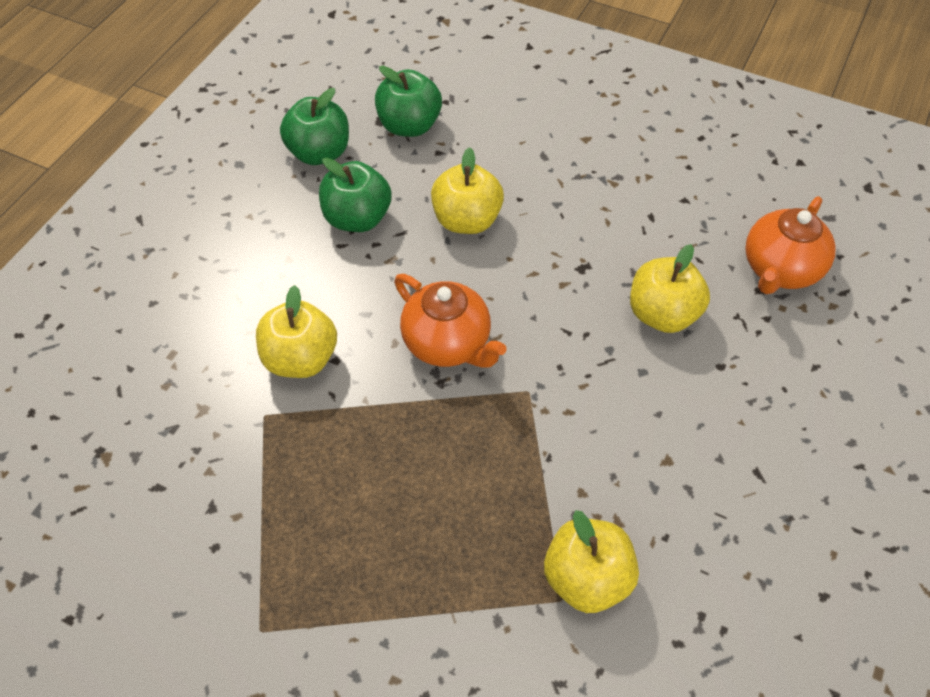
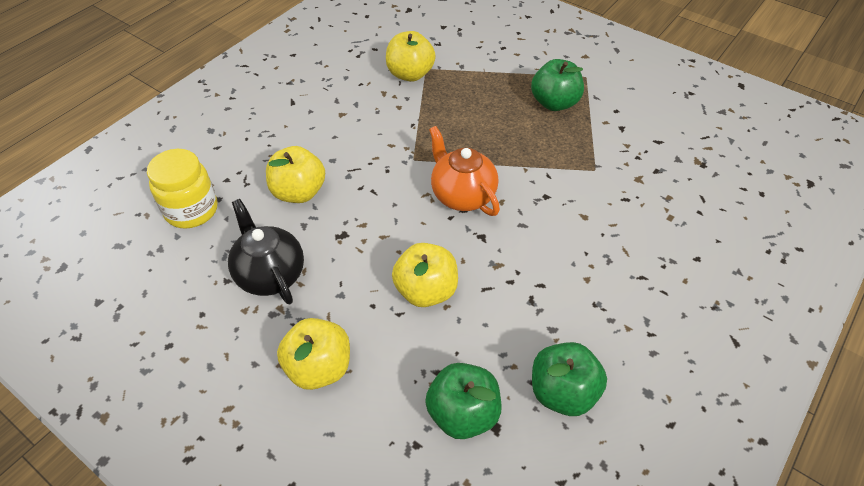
camera: 170 degrees left, 5 degrees down
yellow apple [256,285,337,378] -> yellow apple moved to [277,318,350,390]
green apple [319,158,392,232] -> green apple moved to [531,59,584,111]
orange teapot [745,196,836,294] -> yellow jar [147,149,218,228]
none -> black teapot [228,199,304,304]

